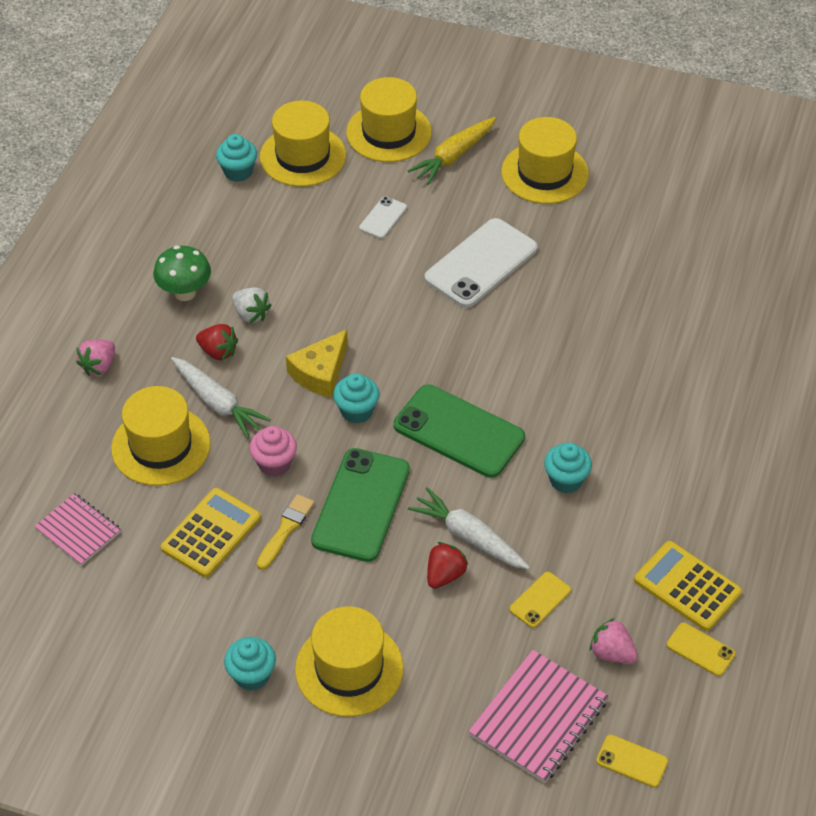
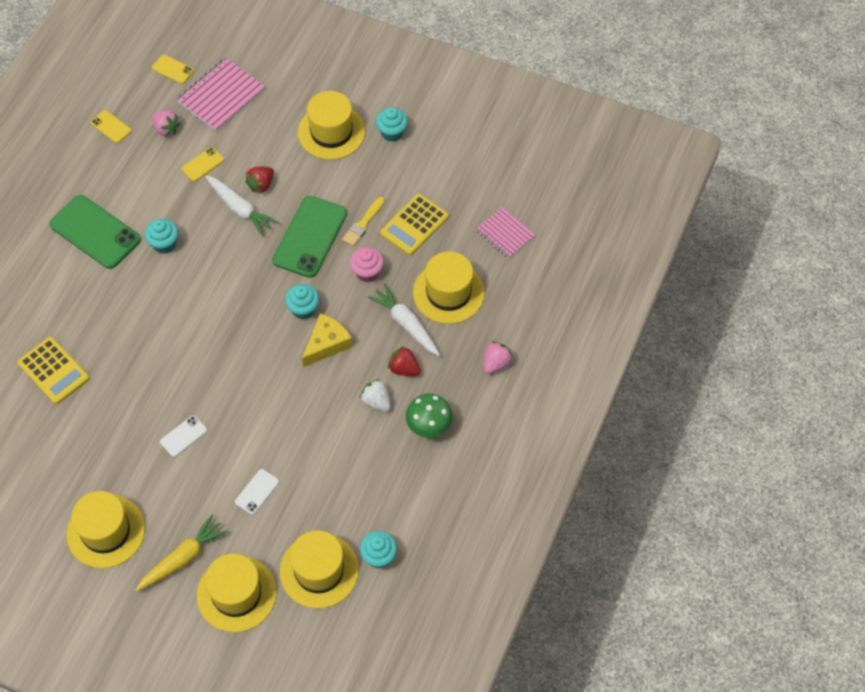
camera: 175 degrees left, 10 degrees up
green phone [394,384,525,478] -> green phone moved to [49,195,141,269]
white phone [424,218,538,308] -> white phone [160,415,207,457], size x0.47
yellow calculator [634,541,742,631] -> yellow calculator moved to [17,337,90,404]

